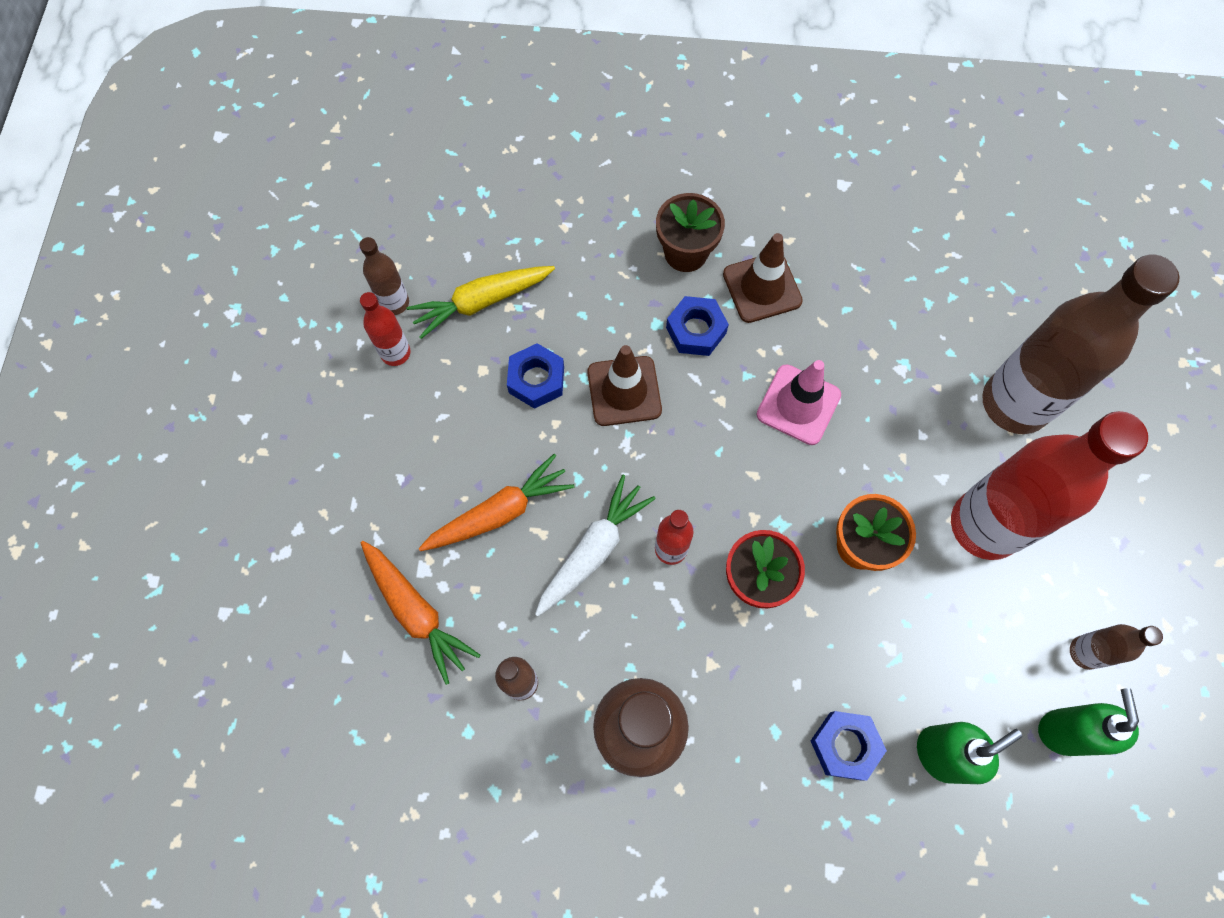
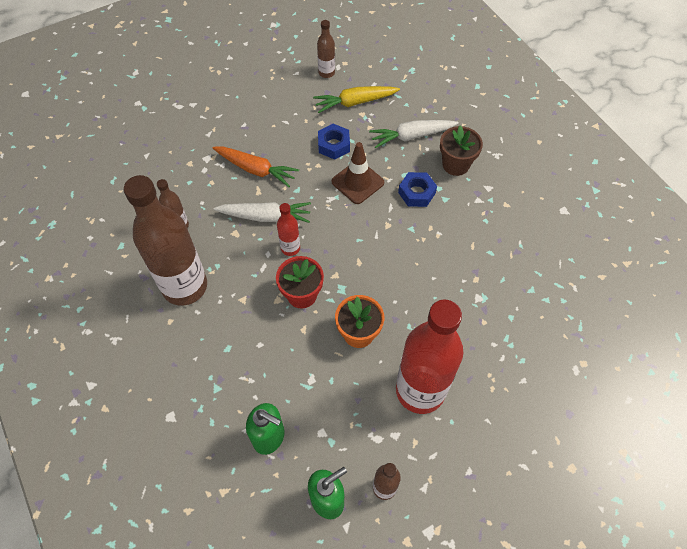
camera: 55 degrees right, 10 degrees down
red bottle [360,292,410,366] -> none
orange carrot [361,541,480,685] -> none
yellow carrot [406,266,555,339] -> yellow carrot turned 45 degrees counterclockwise [313,86,400,113]
brown traffic cone [723,233,803,323] -> none
pink traffic cone [757,360,841,445] -> none
blue nut [811,711,887,781] -> none
brown bottle [982,254,1180,434] -> none
none -> white carrot [369,120,459,148]

